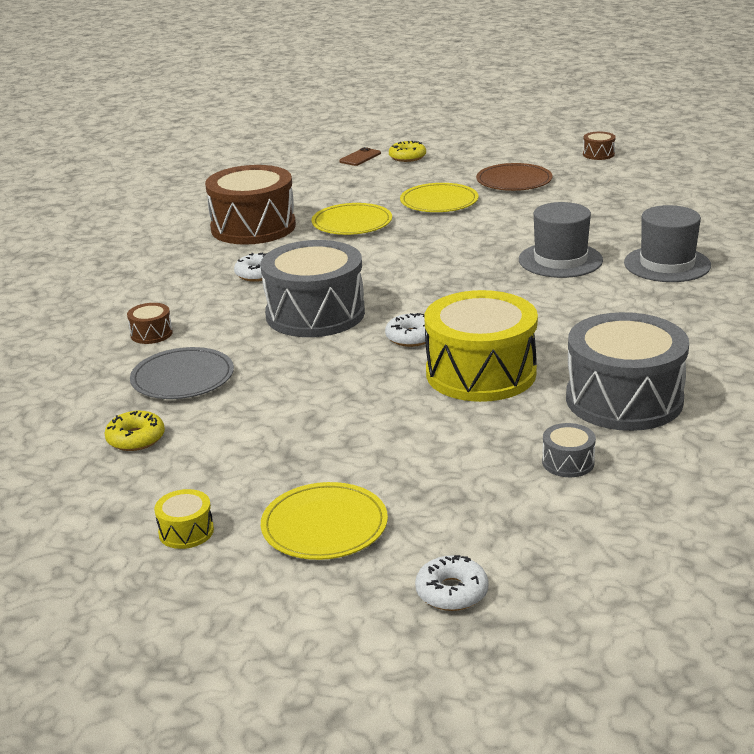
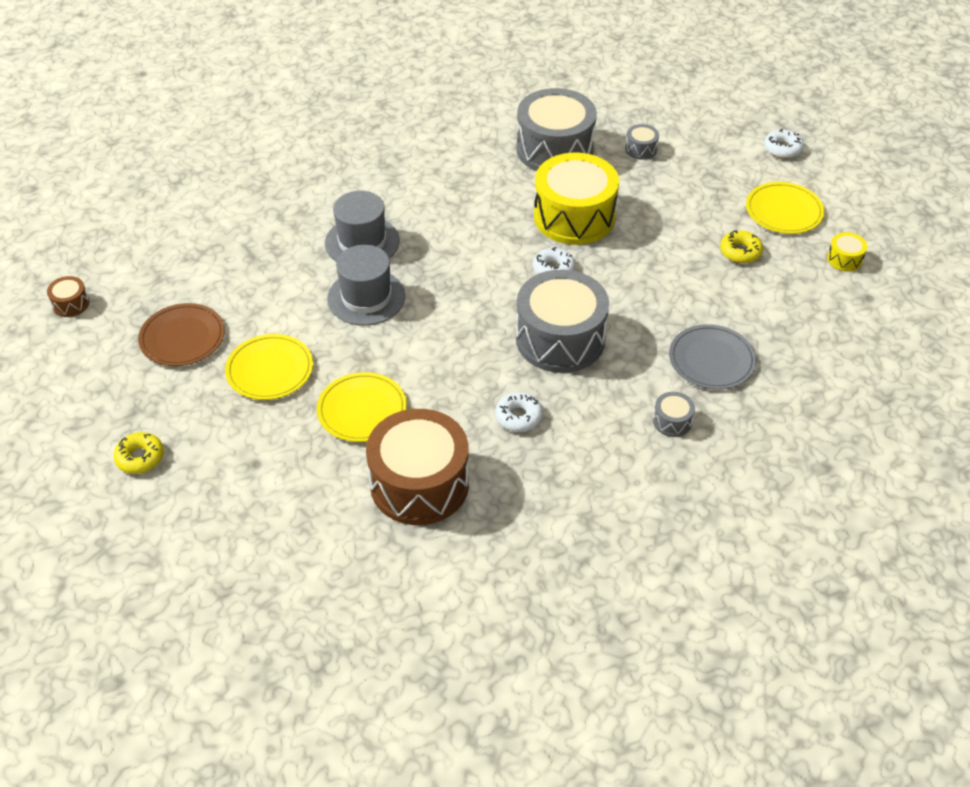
camera: 125 degrees left, 20 degrees up
yellow donut [104,411,165,451] -> yellow donut moved to [720,230,763,263]
brown drum [127,303,173,344] -> grey drum [653,392,695,437]
brown phone [339,147,381,166] -> none
grey hat [624,205,711,282] -> grey hat moved to [327,245,406,326]

